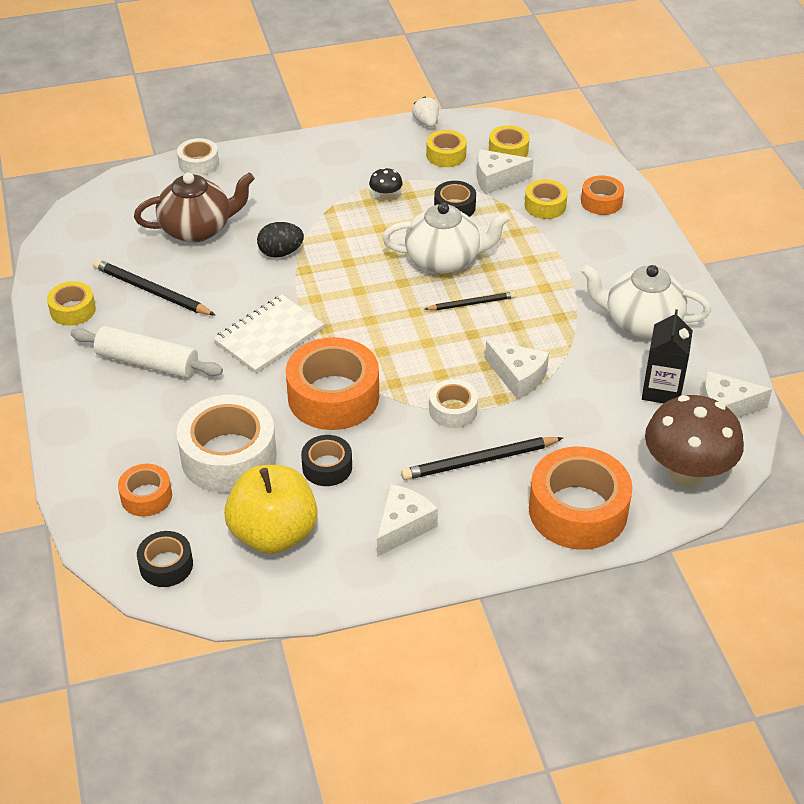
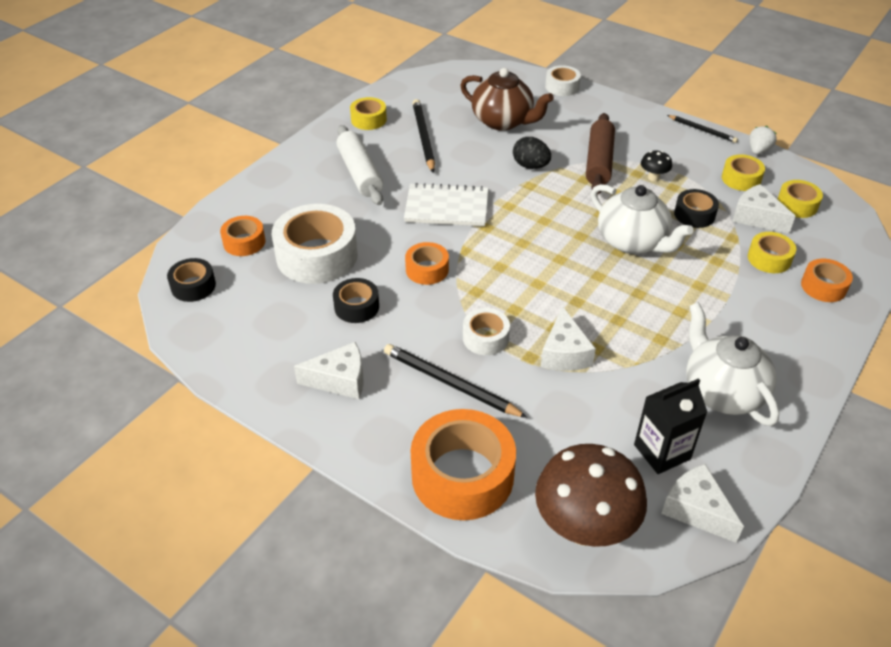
camera: 50 degrees right, 0 degrees up
yellow apple [224,465,318,554] -> none
orange tape [286,337,379,430] -> orange tape [405,242,449,285], size x0.52
black pencil [424,292,516,310] -> black pencil moved to [667,115,738,143]
none -> brown rolling pin [586,113,615,195]

